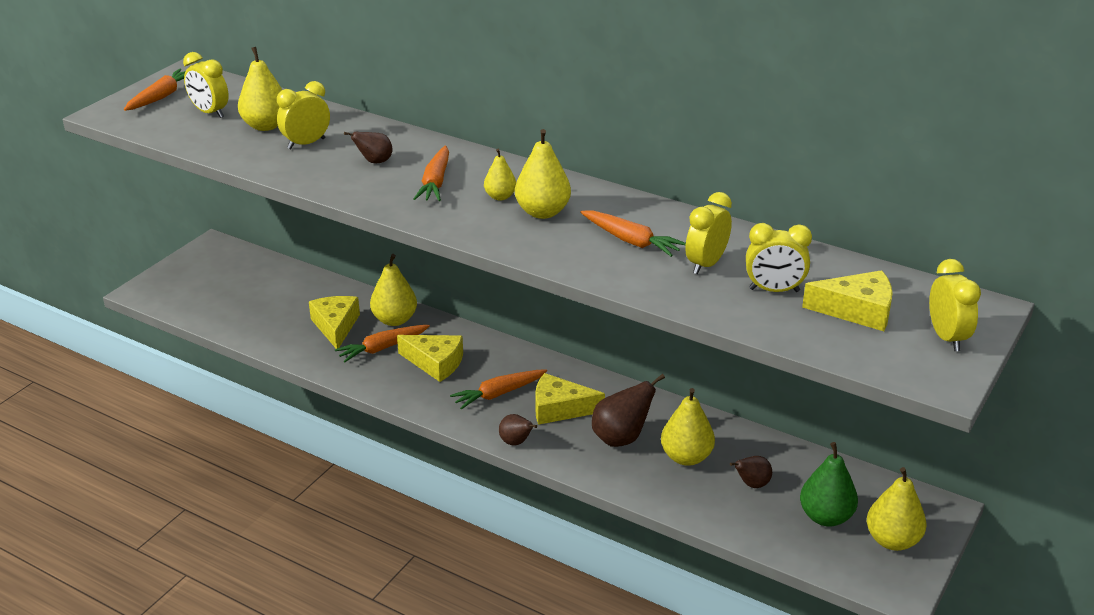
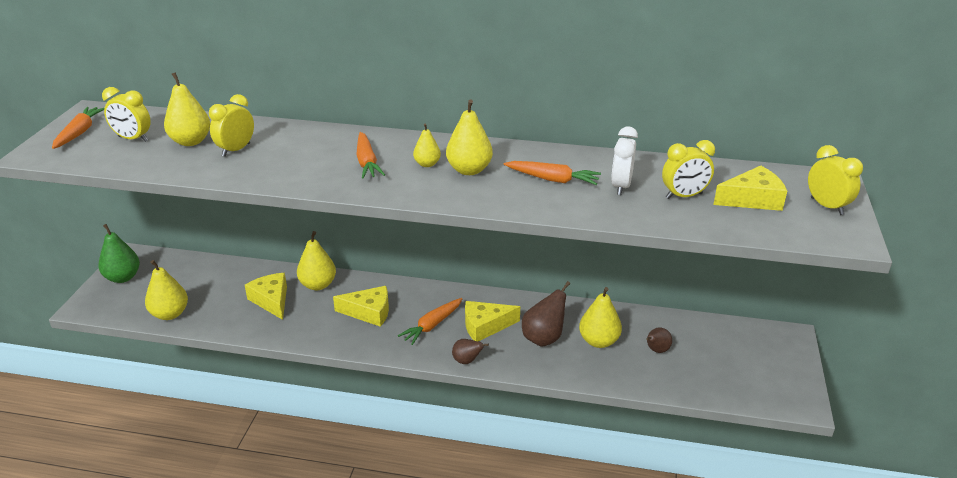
camera: 20 degrees left, 0 degrees up
orange carrot [335,325,430,362] -> none
brown pear [344,132,393,164] -> none
yellow clock [685,192,732,274] -> white clock [611,126,638,195]
green pear [800,442,858,527] -> green pear moved to [98,224,140,283]
yellow pear [867,467,926,551] -> yellow pear moved to [145,260,188,320]

